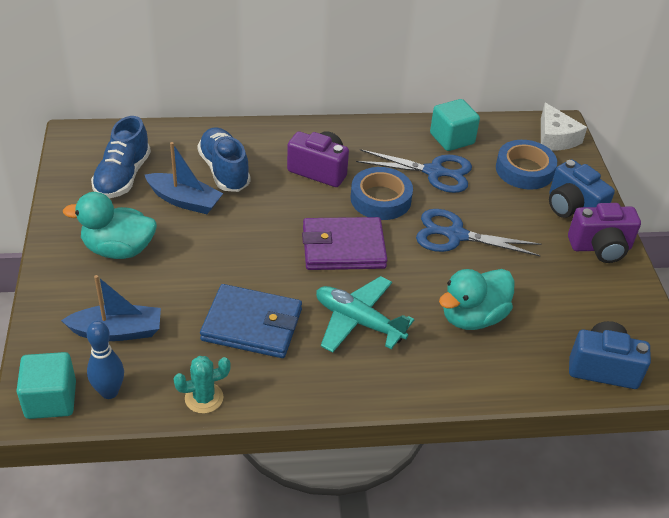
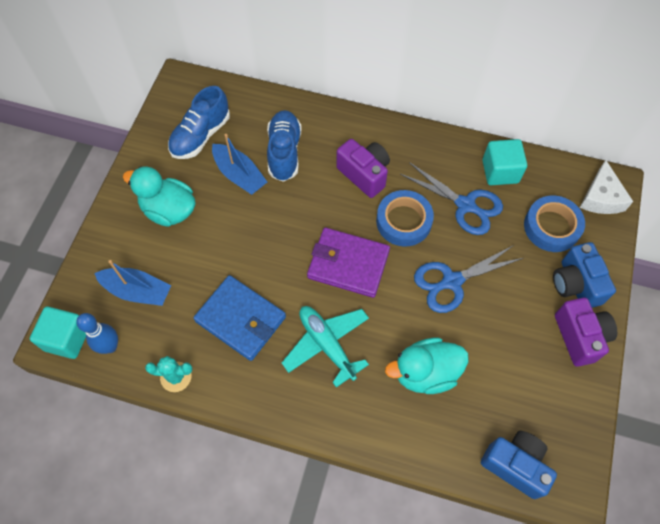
camera: 25 degrees right, 20 degrees up
blue scissors [416,209,541,256] -> blue scissors turned 60 degrees counterclockwise [414,245,523,313]
purple camera [568,203,641,263] -> purple camera turned 120 degrees counterclockwise [555,298,617,367]

